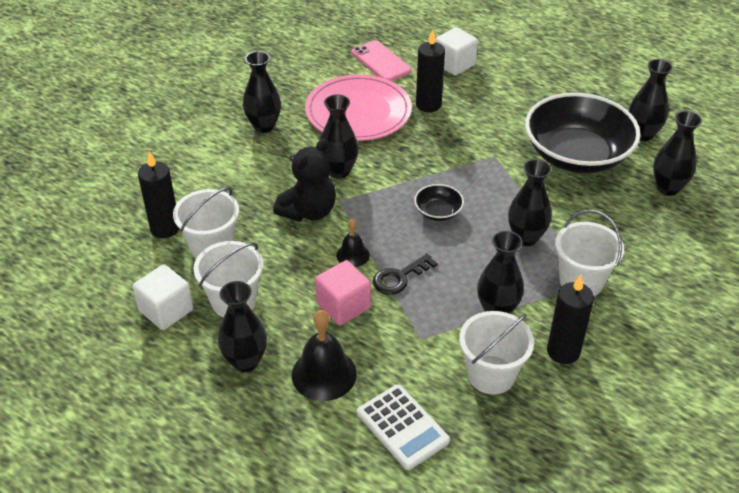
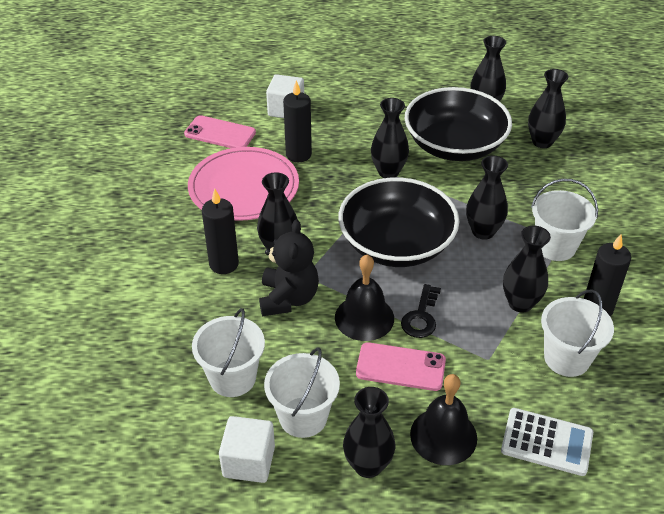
camera: 35 degrees left, 0 degrees up
black candle [138,151,179,238] -> black candle moved to [202,189,239,274]
black vase [243,51,281,133] -> black vase moved to [371,98,409,178]
pink cube [315,260,371,326] -> pink phone [356,342,446,391]
black bell [336,219,370,267] -> black bell [335,255,394,341], size x1.75
black bowl [414,184,464,221] -> black bowl [338,177,459,267], size x2.41

